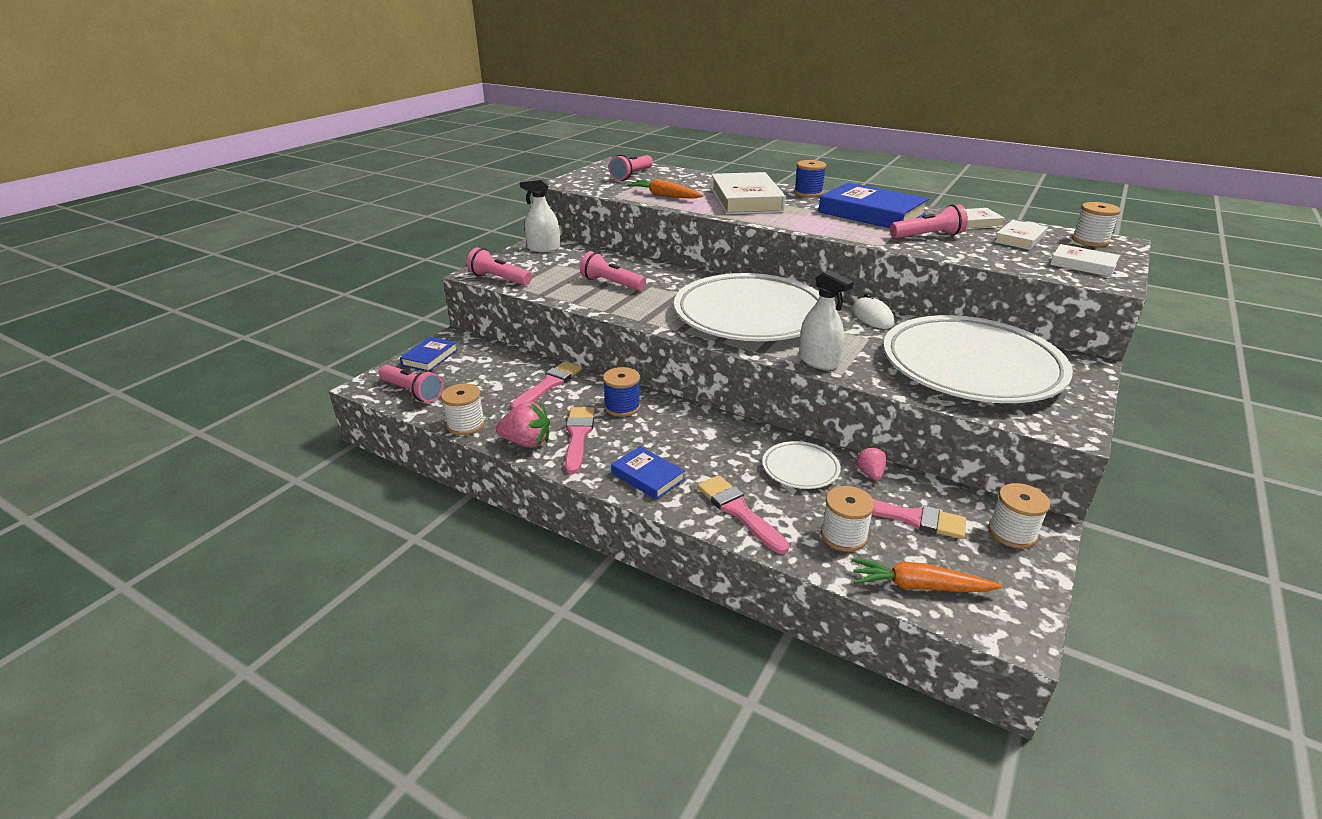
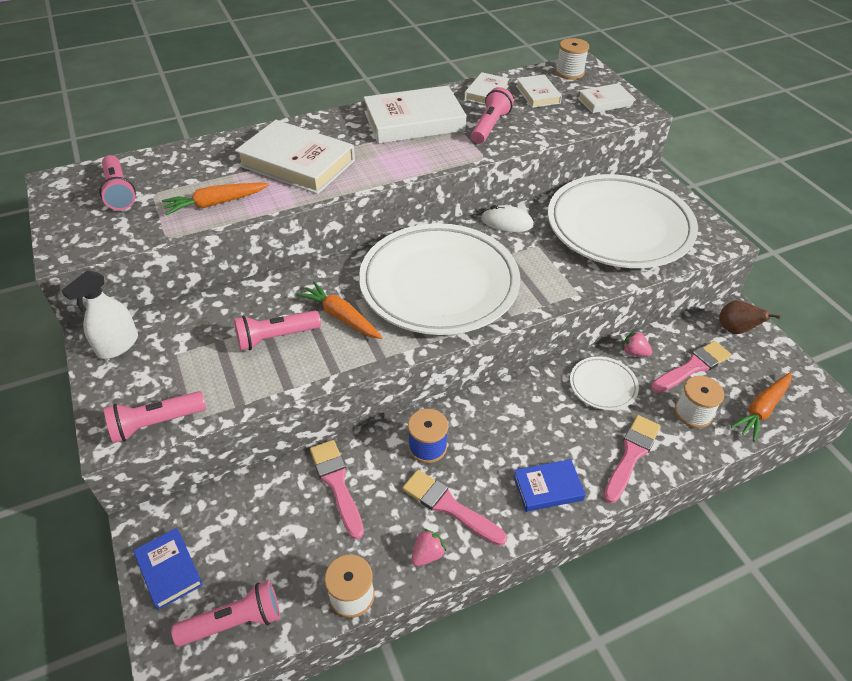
camera: 55 degrees left, 15 degrees up
pink strawberry [496,402,550,448] -> pink strawberry [411,529,446,566], size x0.61
pink brush [697,475,790,554] -> pink brush turned 120 degrees clockwise [604,415,661,503]
blue spool [794,160,826,197] -> none
white spray bottle [799,270,854,370] -> none
blue book [818,183,929,228] -> white book [363,85,467,144]
white spool [988,483,1050,548] -> brown pear [719,301,781,334]
none -> orange carrot [297,281,383,339]

